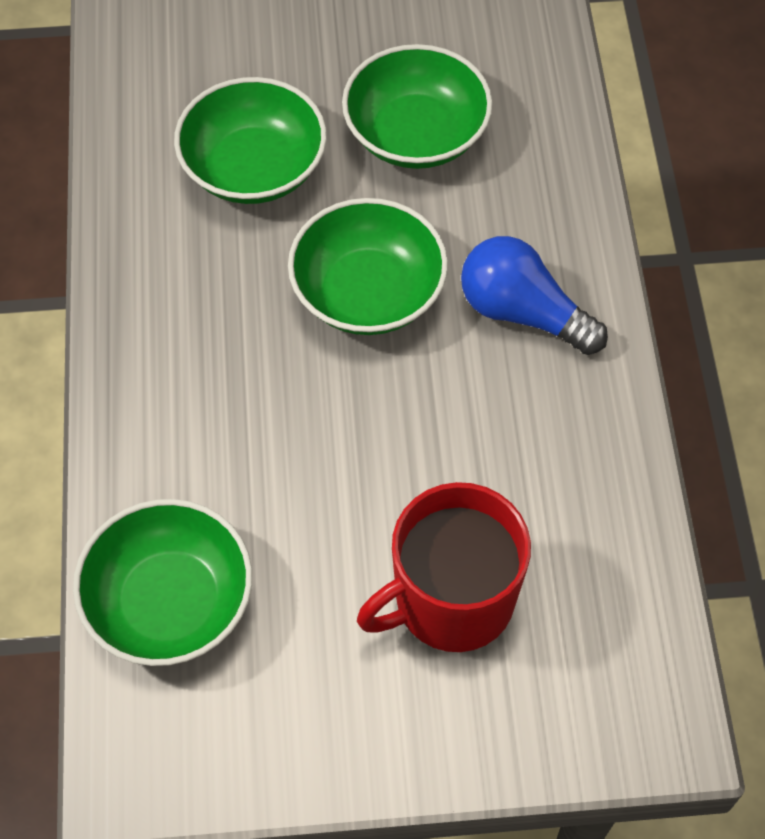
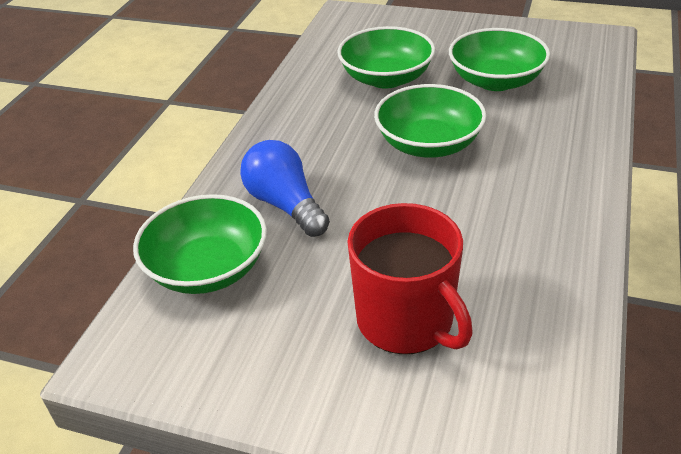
camera: 25 degrees right, 20 degrees down
red mug [357,482,531,652] -> red mug turned 120 degrees counterclockwise [347,203,473,354]
blue light bulb [461,236,608,355] -> blue light bulb moved to [240,140,330,237]

